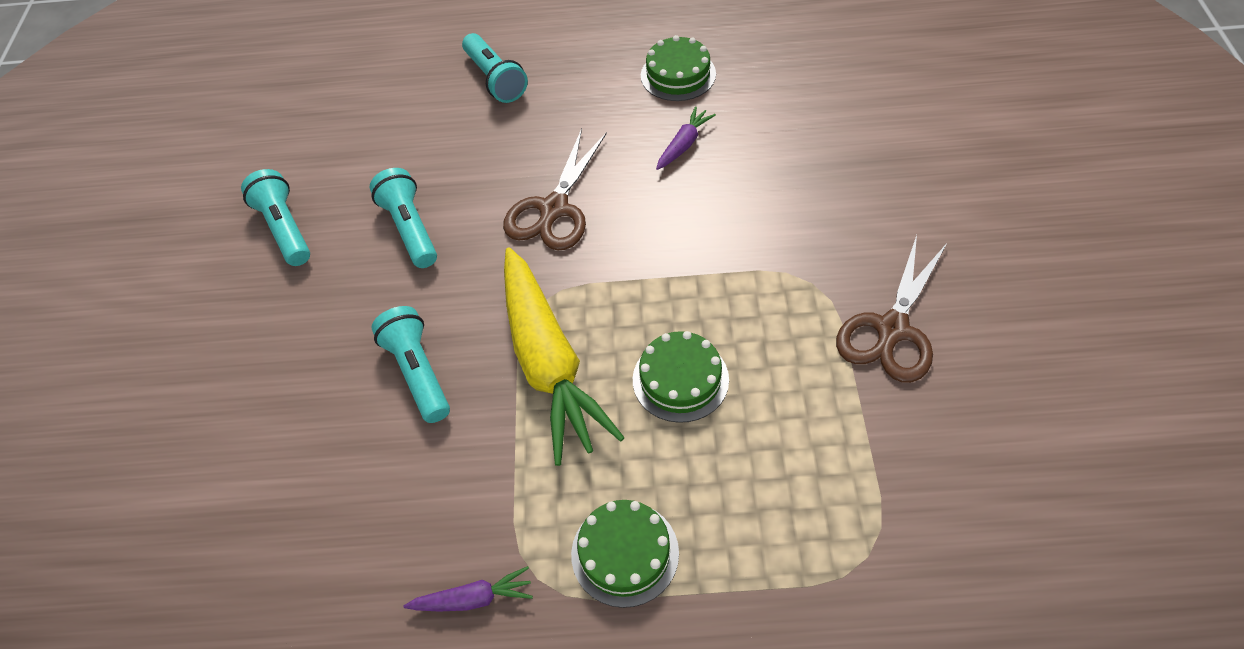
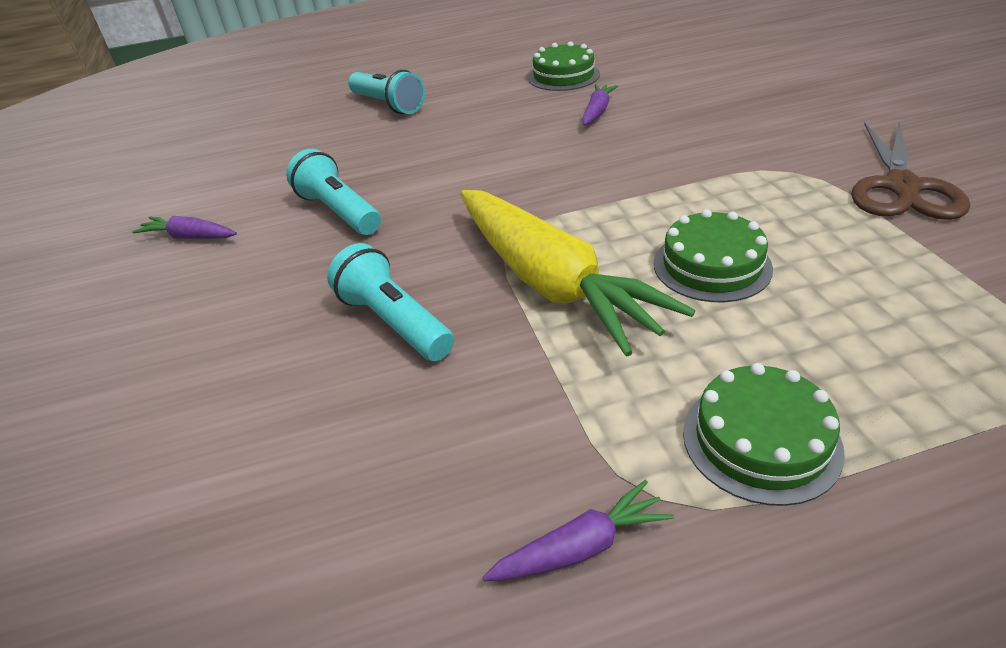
camera: 15 degrees left, 15 degrees down
turquoise flashlight [241,169,310,266] -> purple carrot [132,216,237,239]
brown scissors [503,129,607,251] -> none

